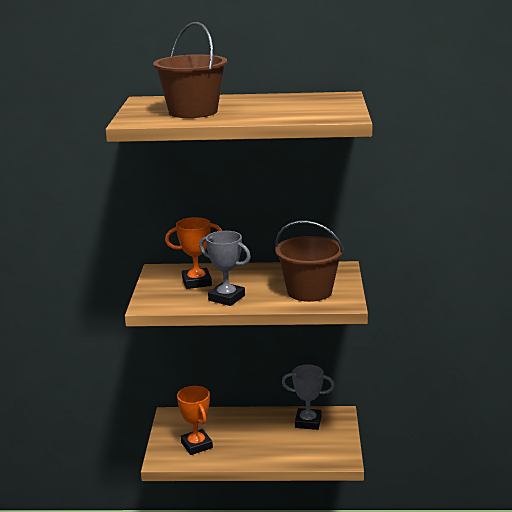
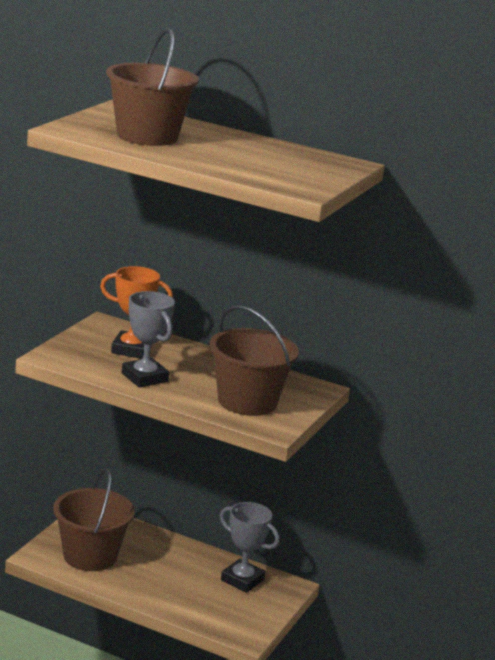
camera: 20 degrees right, 0 degrees up
orange trophy [177,386,213,455] -> brown bucket [53,468,134,571]

